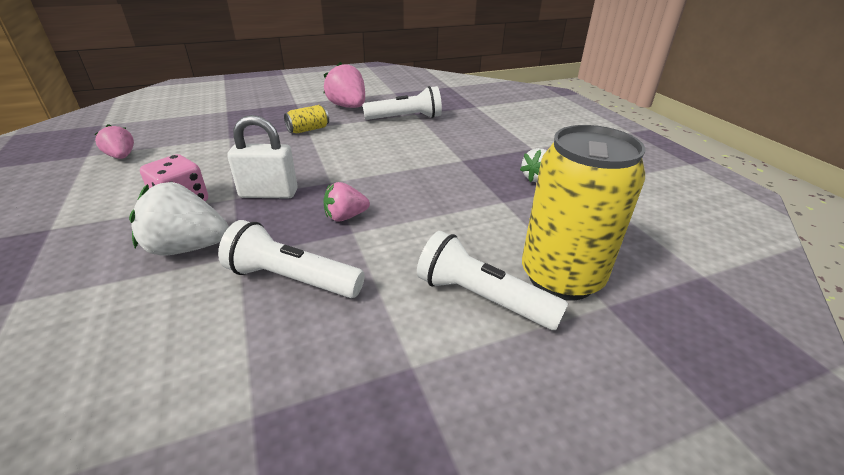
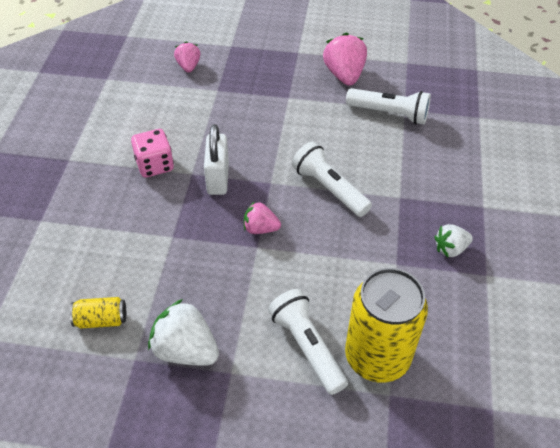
camera: 30 degrees right, 15 degrees up
pink strawberry [95,124,134,159] -> pink strawberry moved to [174,42,200,73]
white strawberry [129,182,229,256] -> white strawberry moved to [148,299,219,366]
white flashlight [218,220,365,298] -> white flashlight moved to [292,142,372,217]
white padlock [227,115,298,198] -> white padlock turned 60 degrees clockwise [204,124,229,195]
yellow can [284,105,329,134] -> yellow can moved to [70,297,126,329]

